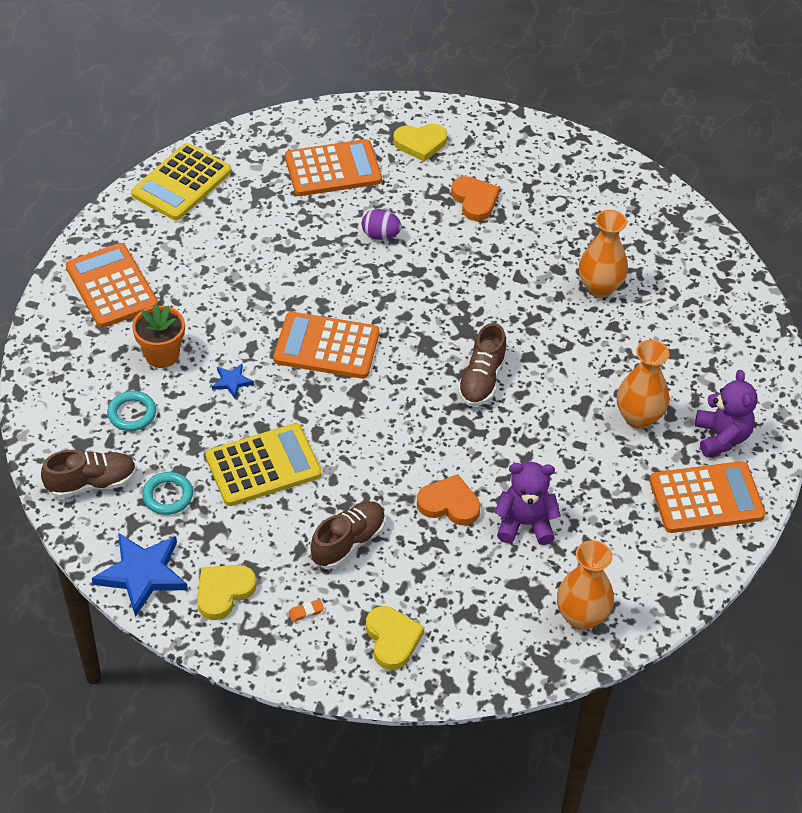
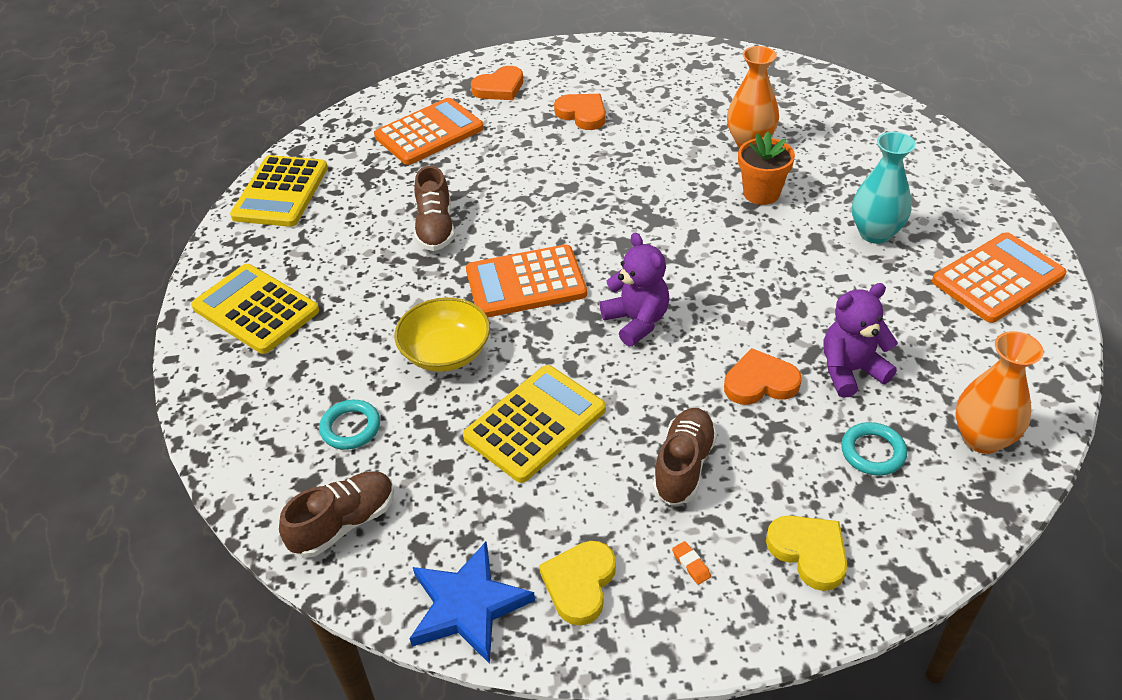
camera: 20 degrees left, 5 degrees down
orange calculator [66,243,158,328] -> yellow calculator [191,264,319,354]
orange flower pot [132,304,185,368] -> orange flower pot moved to [738,132,795,205]
turquoise ring [142,472,193,515] -> turquoise ring moved to [841,422,907,476]
blue star [212,364,254,398] -> yellow bowl [394,297,490,372]
orange eraser [288,599,324,622] -> orange eraser turned 75 degrees counterclockwise [672,541,711,585]
purple egg [362,209,402,240] -> none
yellow heart [393,124,447,162] -> orange heart [471,66,523,100]
brown shoe [457,323,507,406] -> brown shoe moved to [414,166,455,251]
orange vase [617,340,670,429] -> turquoise vase [852,132,916,244]
purple teddy bear [695,370,757,457] -> purple teddy bear moved to [600,233,670,346]

